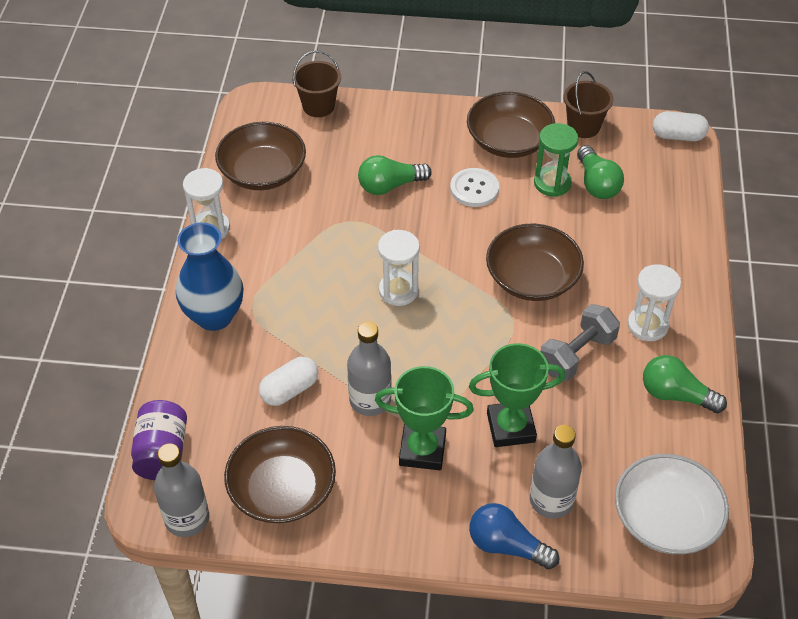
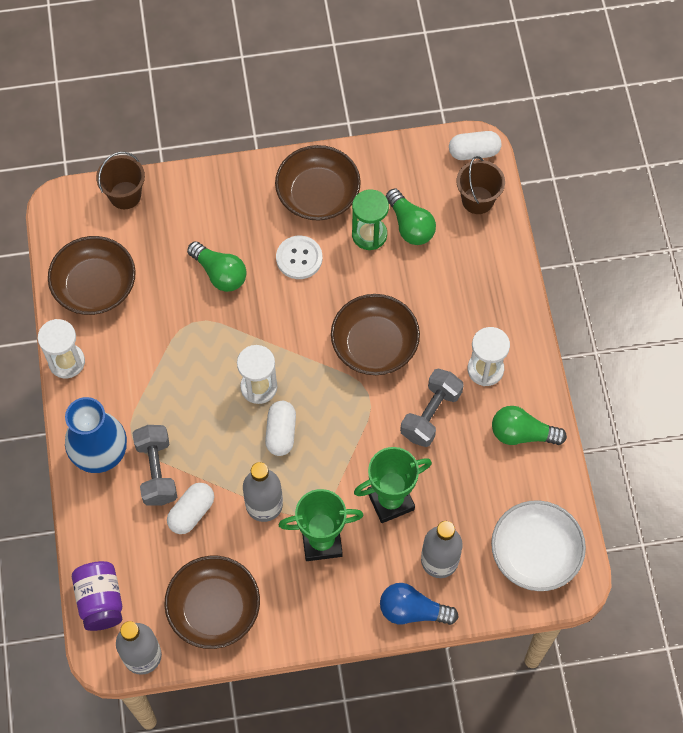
camera: 15 degrees left, 15 degrees up
green light bulb [358,155,432,195] -> green light bulb turned 105 degrees counterclockwise [187,241,247,292]
brown bucket [564,71,614,138] -> brown bucket moved to [457,156,505,214]
none -> grey dumbbell [133,425,177,506]
none -> white capsule [265,401,296,456]

